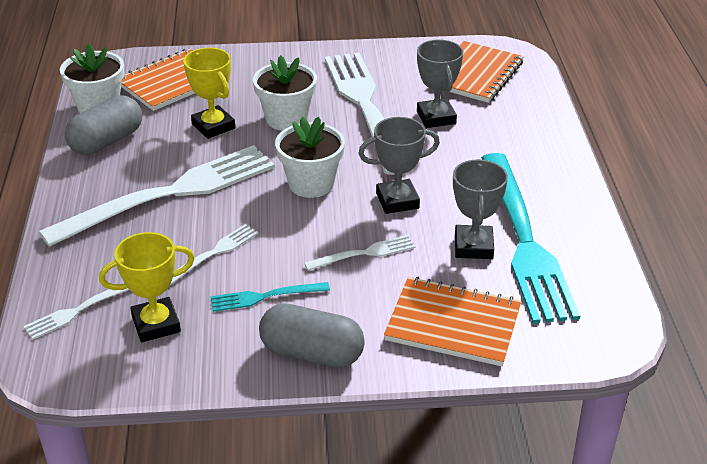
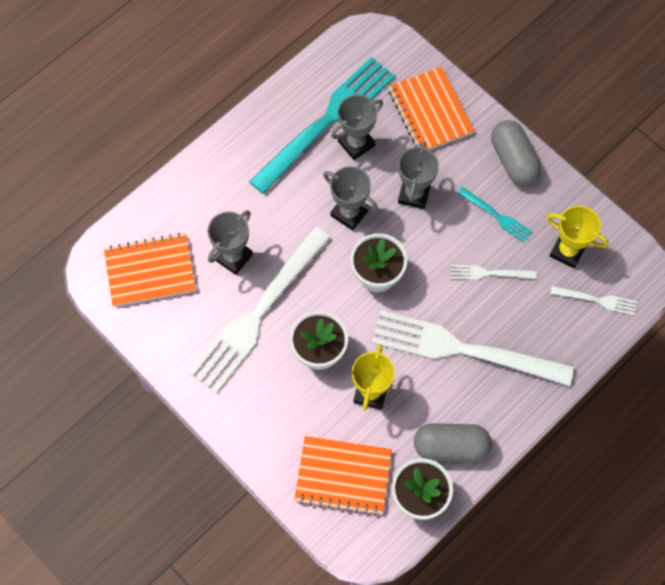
camera: 130 degrees left, 30 degrees up
white fork [304,235,415,270] -> grey trophy [398,142,439,209]

